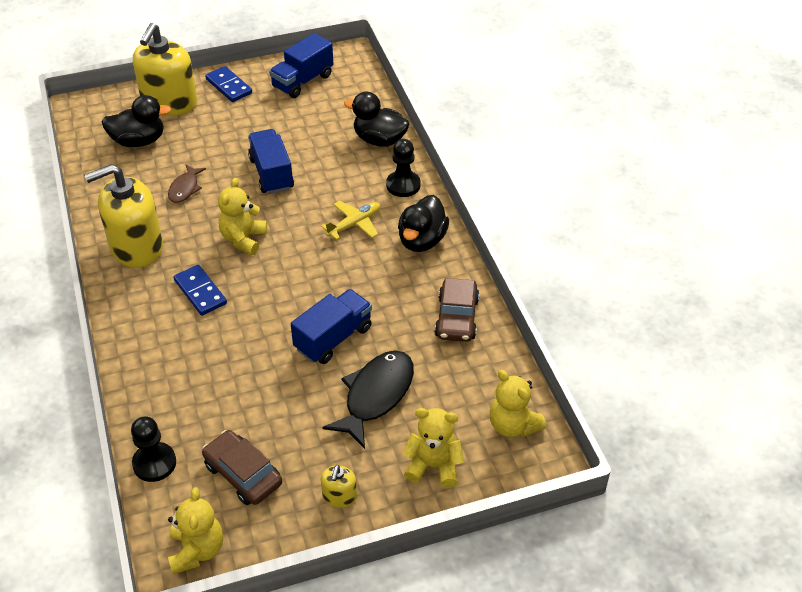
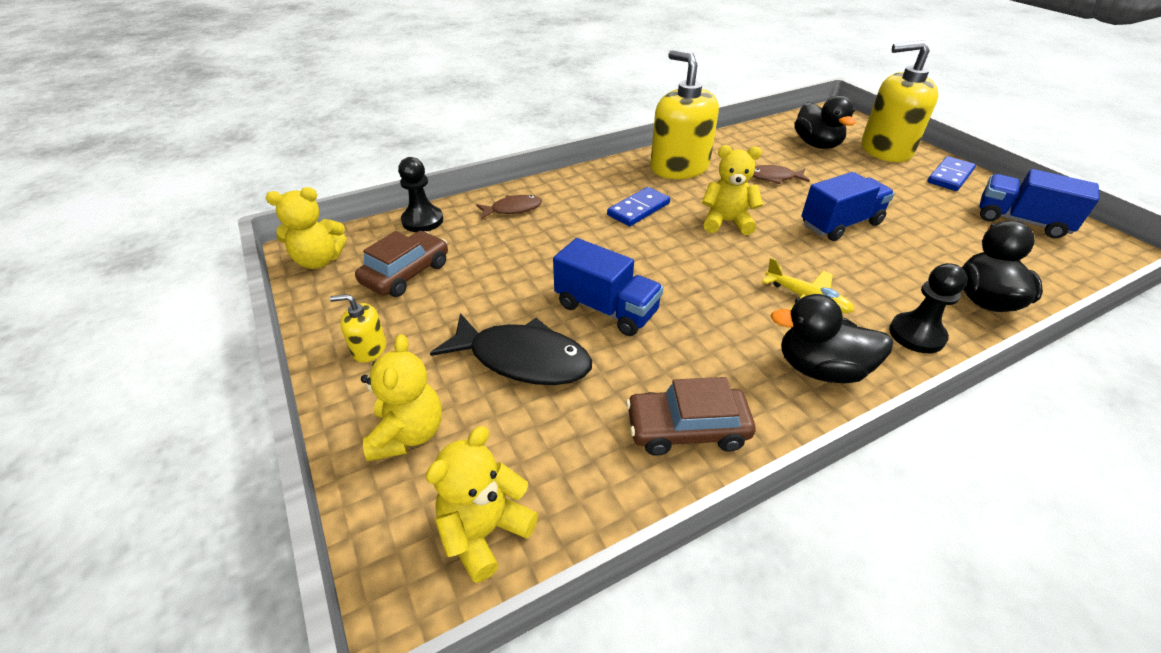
camera: 80 degrees right, 5 degrees down
none -> brown fish [476,195,542,219]

